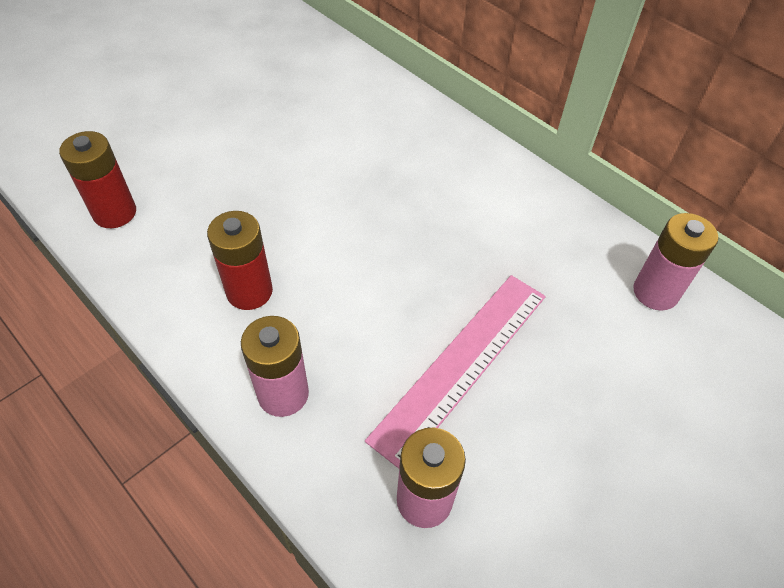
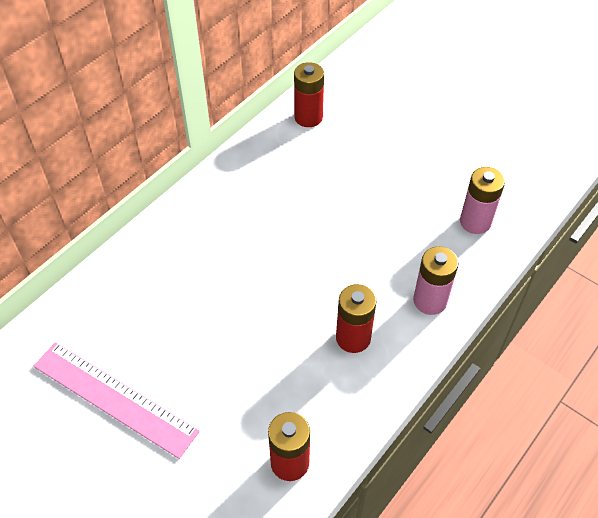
camera: 95 degrees left, 0 degrees up
pink ruler [365,275,546,469] -> pink ruler moved to [33,342,200,459]
pink battery [633,213,718,311] -> red battery [294,62,324,127]

